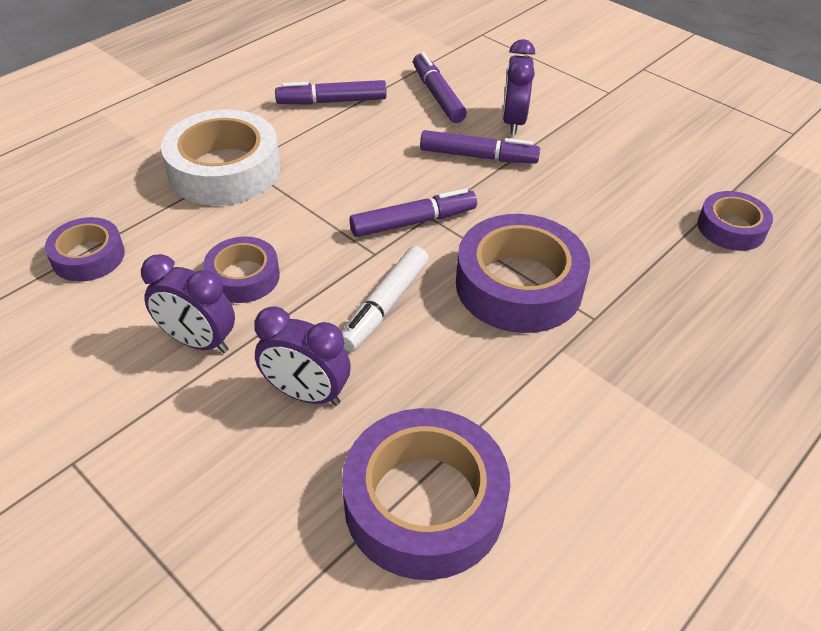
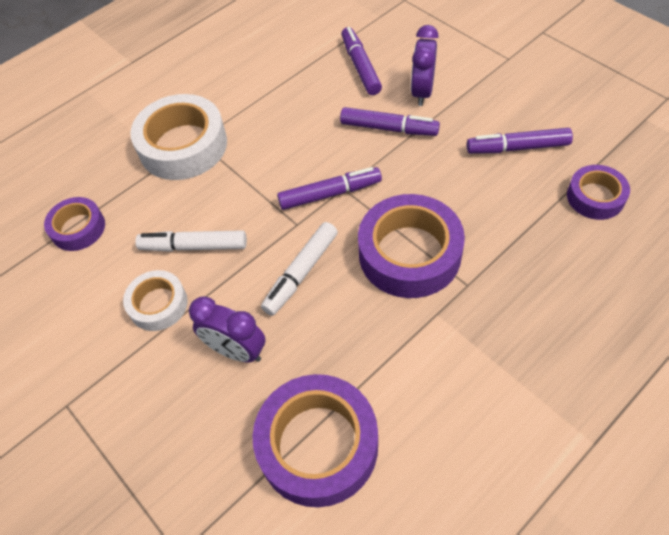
camera: 10 degrees right, 10 degrees up
purple clock [141,254,235,353] -> white tape [123,270,188,331]
purple tape [203,237,280,303] -> white marker [135,230,247,252]
purple marker [275,80,387,105] -> purple marker moved to [467,128,573,154]

